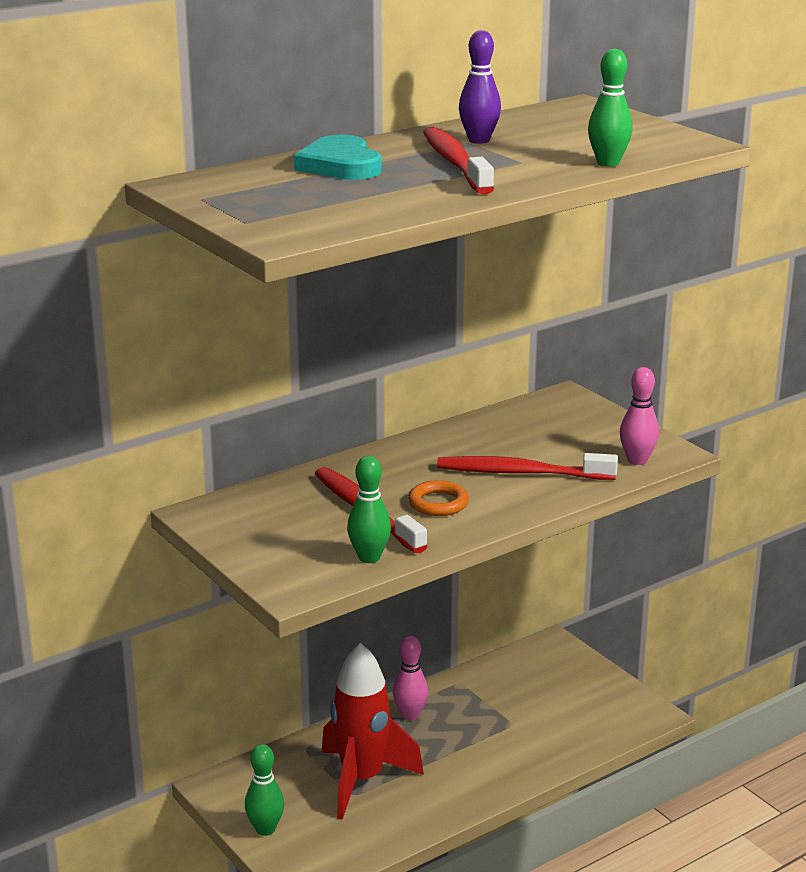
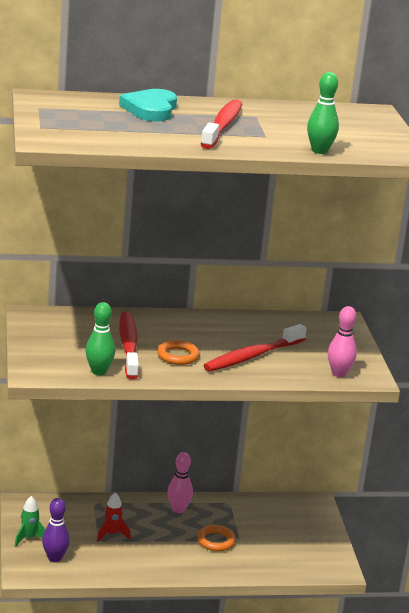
camera: 25 degrees right, 0 degrees up
green bowling pin [245,744,284,836] -> green rocket [15,496,45,547]
red rocket [322,643,424,820] -> red rocket [97,492,131,542], size x0.44
red toothbrush [437,453,618,480] -> red toothbrush turned 75 degrees counterclockwise [203,324,307,372]
purple bowling pin [459,30,501,144] -> purple bowling pin moved to [42,498,70,562]
none -> orange ring [197,525,236,551]

